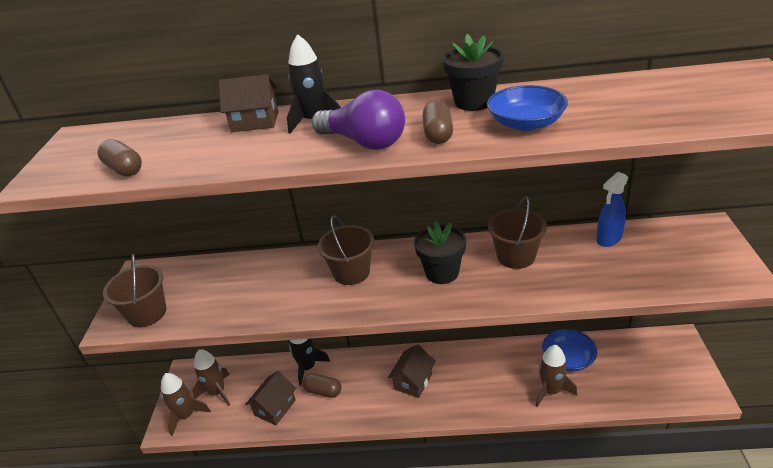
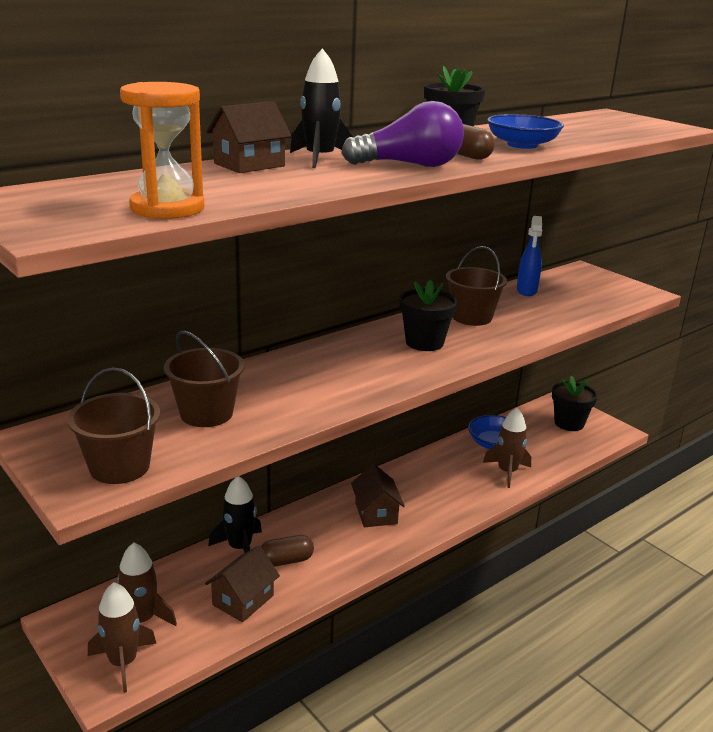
camera: 45 degrees left, 10 degrees down
brown capsule [97,139,142,177] -> orange hourglass [120,82,204,219]
brown house [245,371,296,425] -> brown house turned 45 degrees clockwise [205,546,280,622]
brown bucket [318,216,374,285] -> brown bucket moved to [164,331,244,427]
none -> black flower pot [552,376,598,431]

